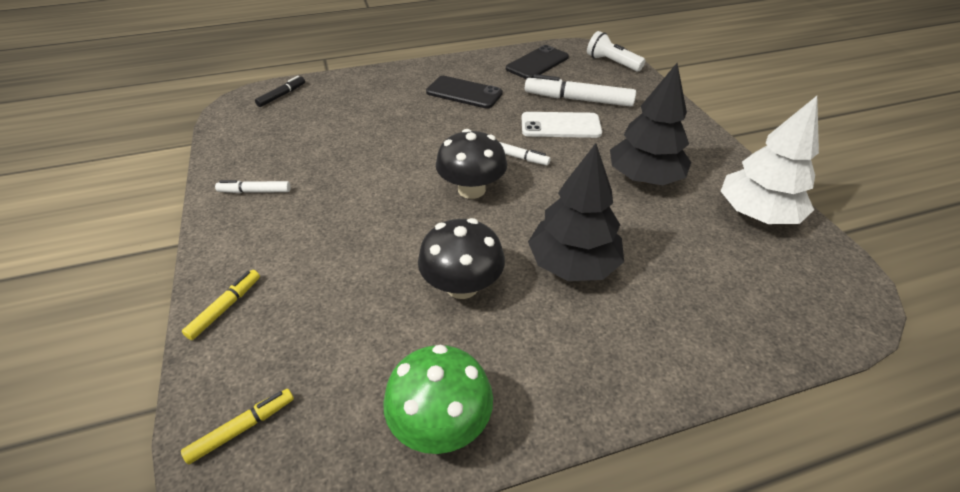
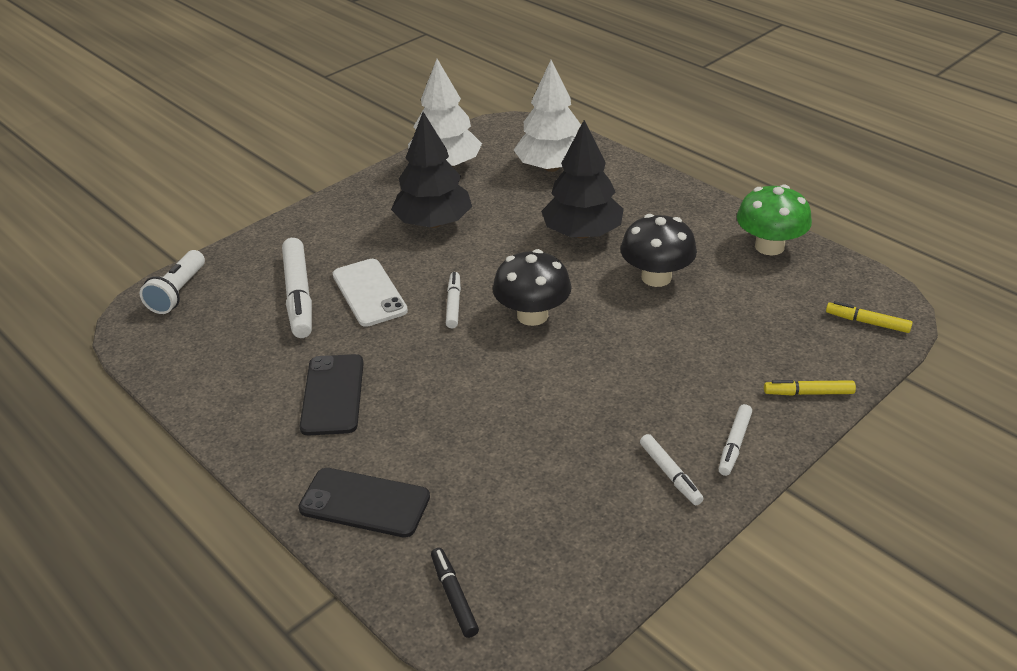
camera: 115 degrees left, 5 degrees down
black marker [255,76,305,107] -> black marker turned 60 degrees clockwise [431,548,479,638]
black phone [506,45,569,79] -> black phone moved to [298,468,430,538]
none -> white tree [514,60,581,172]
none -> white marker [719,404,752,476]

